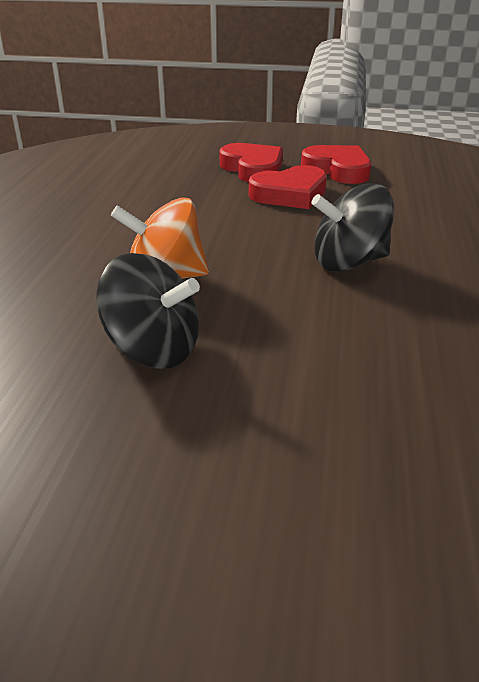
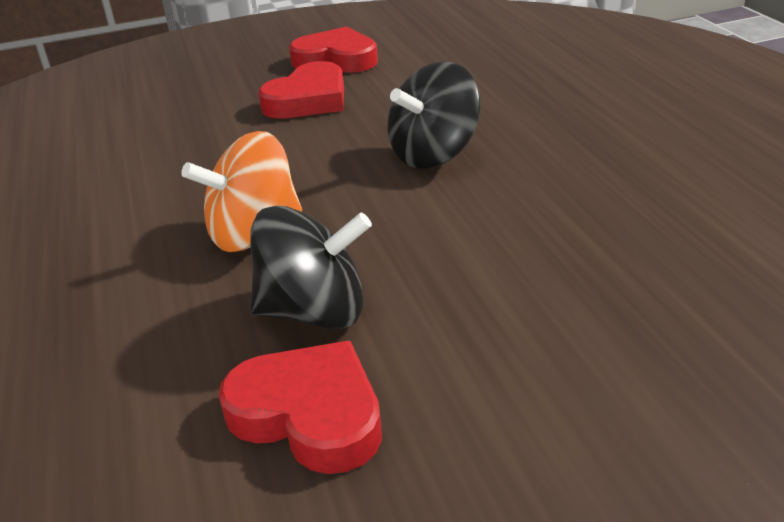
camera: 25 degrees left, 0 degrees up
red heart [219,143,283,182] -> red heart moved to [218,341,382,474]

